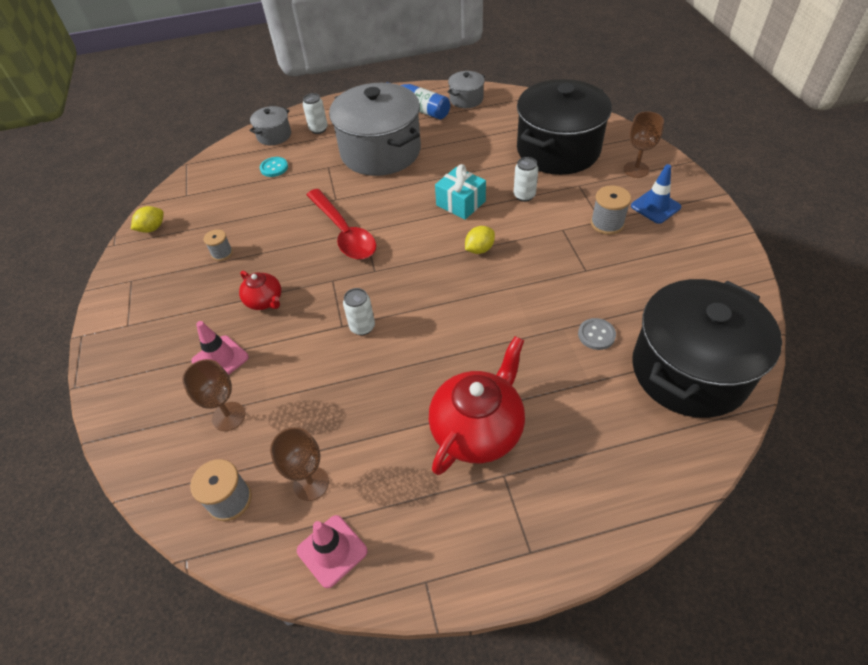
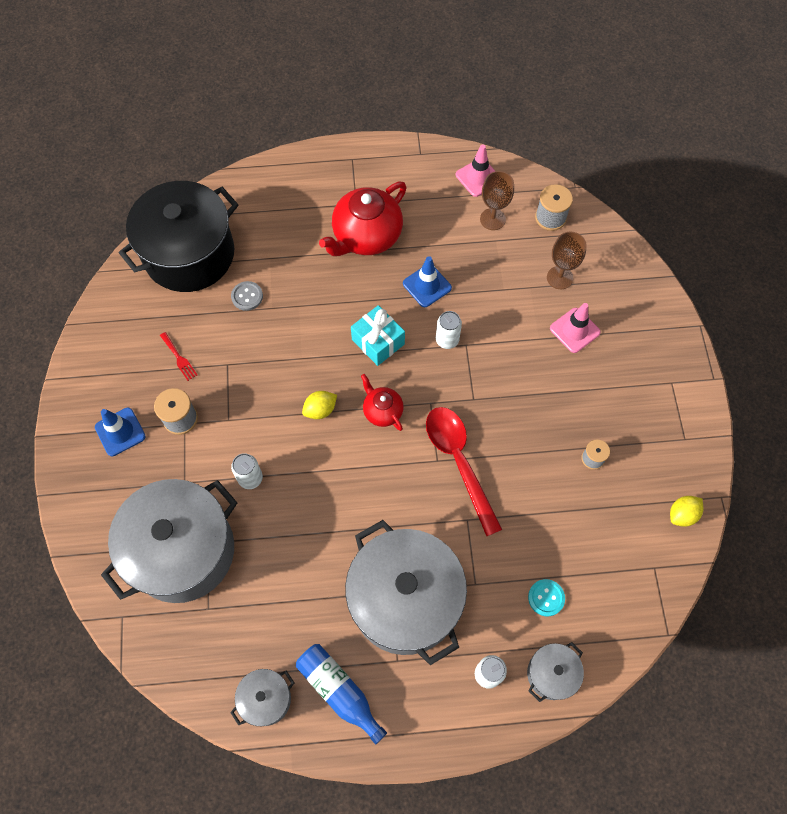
camera: 175 degrees left, 15 degrees up
red teapot [239,271,281,310] -> red teapot moved to [361,374,404,431]
turquoise gift [435,164,486,220] -> turquoise gift moved to [351,305,405,366]
black pot [517,79,612,175] -> grey pot [101,479,237,603]
brown goblet [624,111,664,178] -> none
none -> red fork [160,332,197,381]
none -> blue traffic cone [403,256,452,307]

